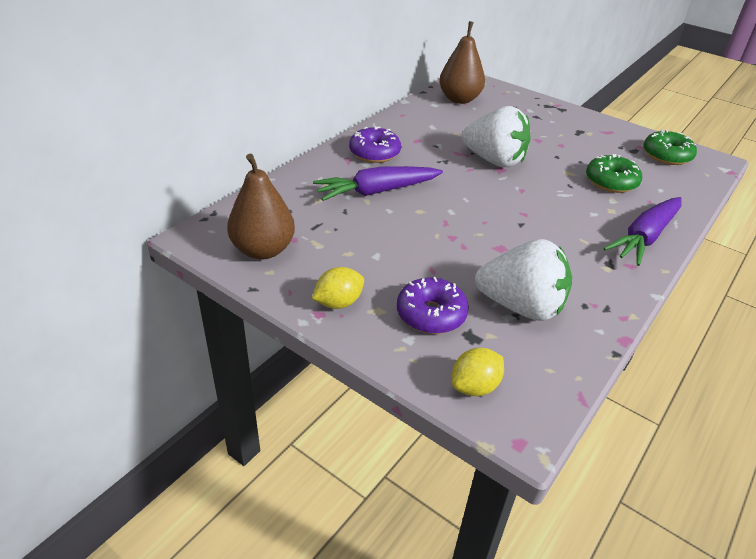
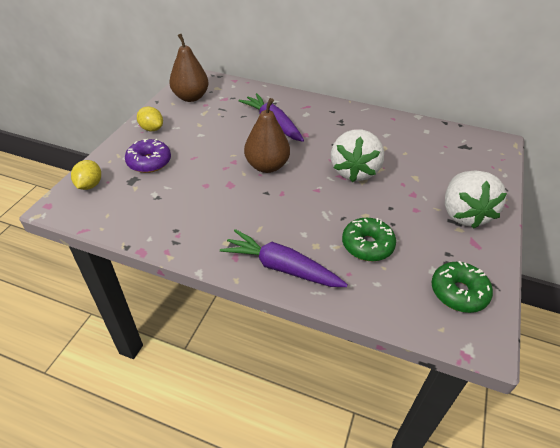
camera: 75 degrees right, 5 degrees up
purple donut [349,126,401,163] -> none
brown pear [439,21,485,104] -> brown pear moved to [244,98,290,173]
yellow lemon [452,348,504,396] -> yellow lemon turned 60 degrees clockwise [71,160,101,190]
white strawberry [475,239,572,321] -> white strawberry moved to [445,171,507,229]

